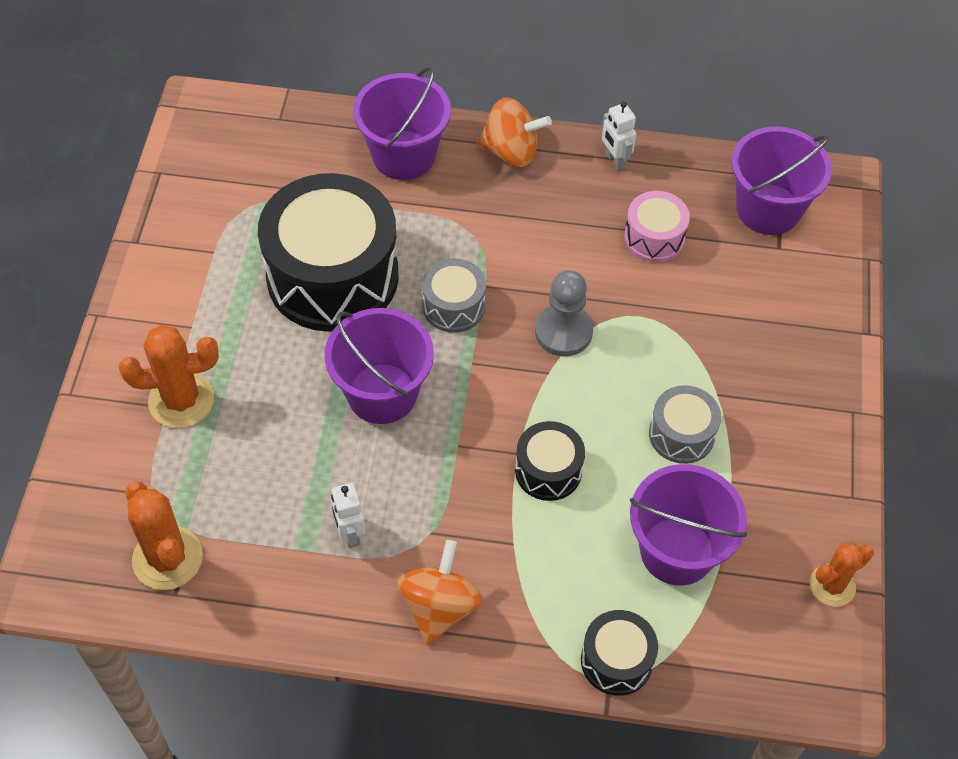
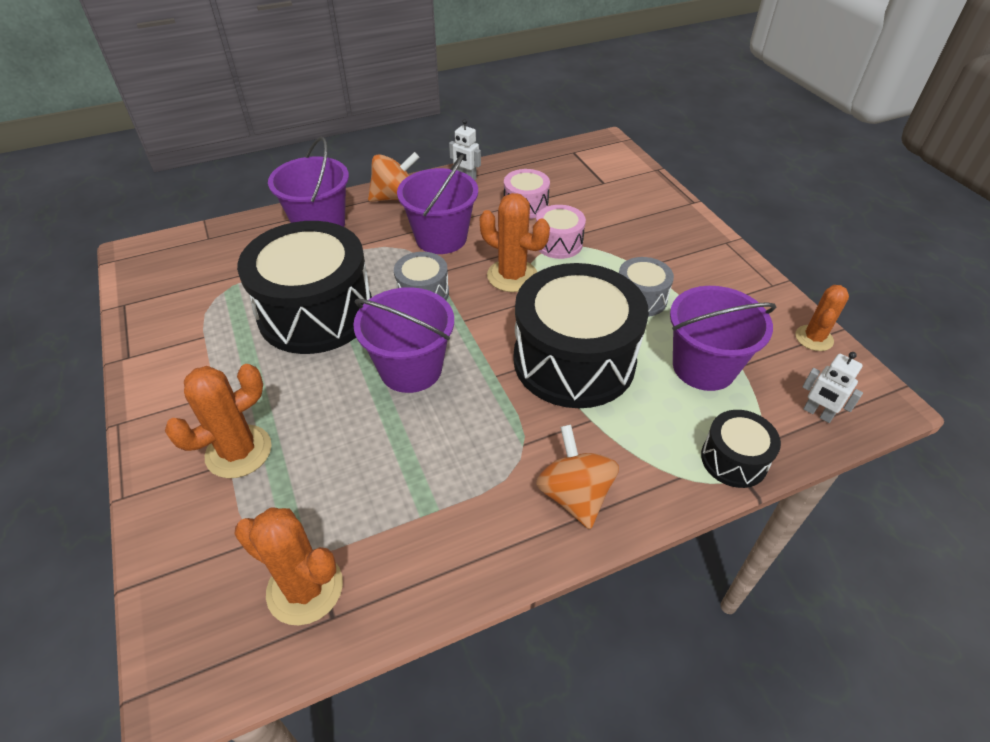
camera: 30 degrees left, 10 degrees down
white robot [331,483,365,548] -> white robot moved to [802,352,863,423]
black drum [515,421,585,501] -> black drum [513,263,649,408], size x2.13
grey pawn [535,270,593,356] -> orange cactus [480,193,550,292]
purple bucket [732,126,832,235] -> purple bucket moved to [397,154,478,254]
none -> pink drum [536,205,586,259]

